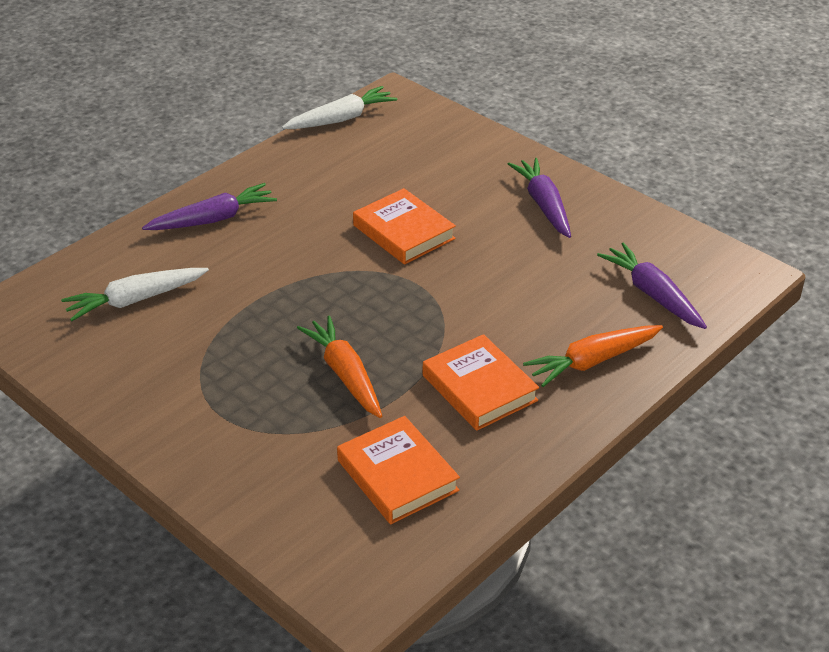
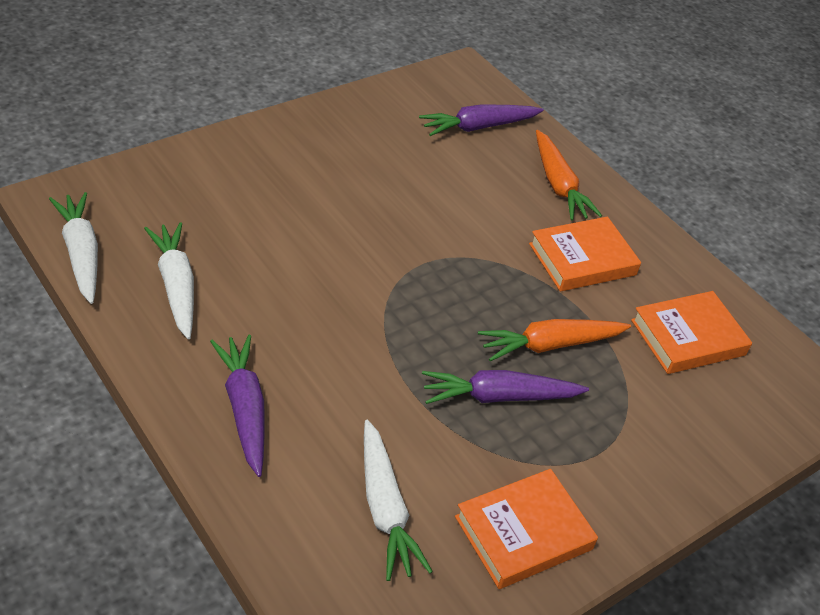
camera: 85 degrees left, 5 degrees up
orange book [353,188,456,265] -> orange book moved to [455,469,598,589]
purple carrot [508,158,571,238] -> purple carrot moved to [422,370,589,404]
none -> white carrot [144,222,194,339]

